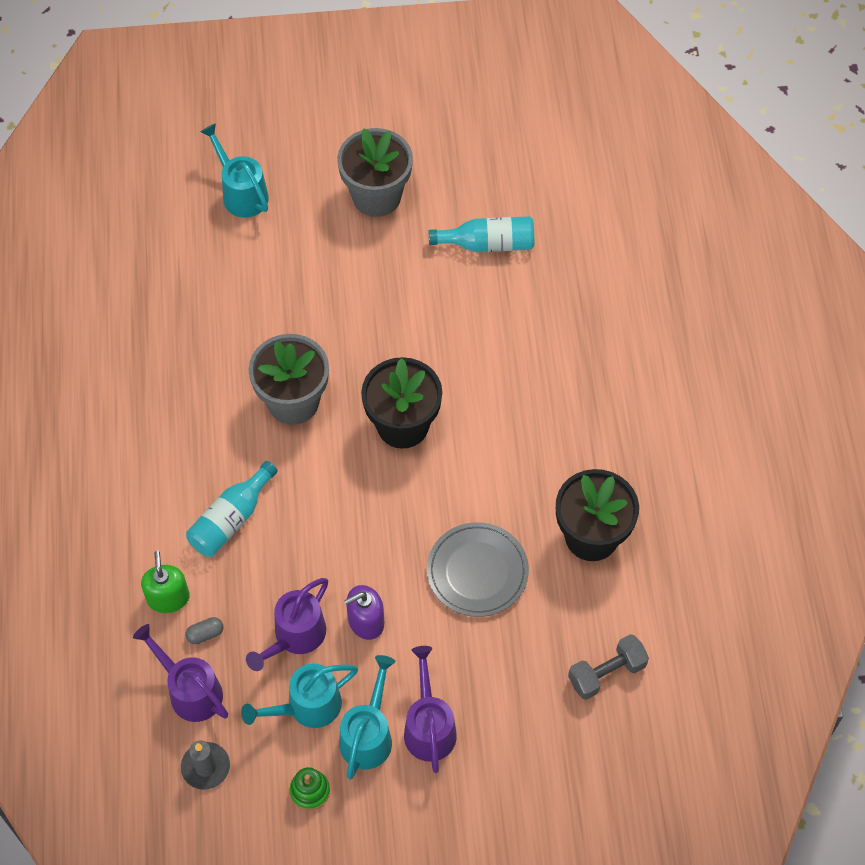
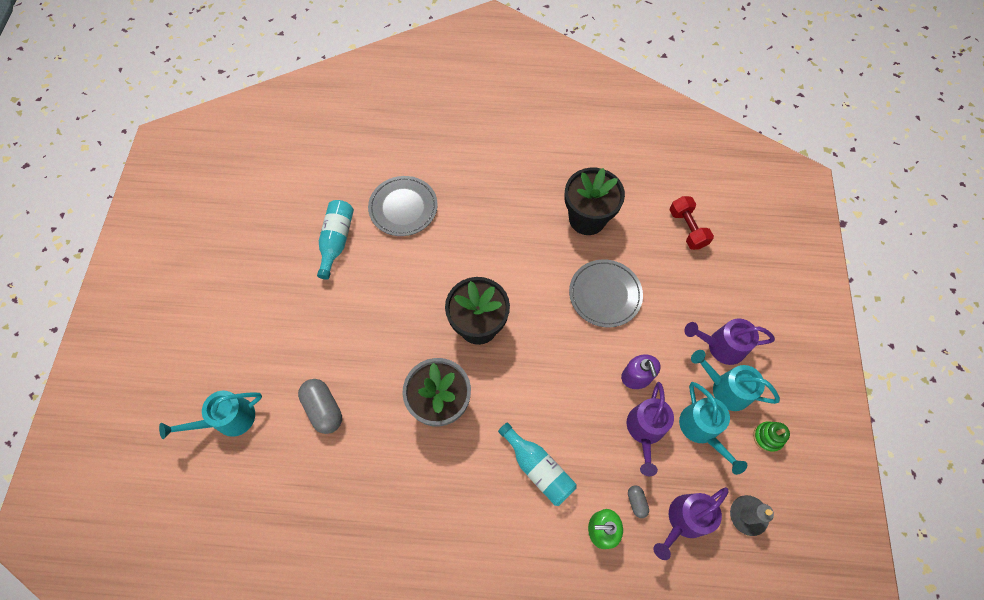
camera: 80 degrees left, 5 degrees up
purple watering can [246,578,328,671] -> purple watering can turned 60 degrees clockwise [627,382,674,476]
grey flower pot [337,128,413,217] -> none
grey dumbbell [568,634,649,700] -> red dumbbell [670,196,714,250]
none -> grey capsule [298,379,342,434]
none -> grey plate [368,176,438,236]

